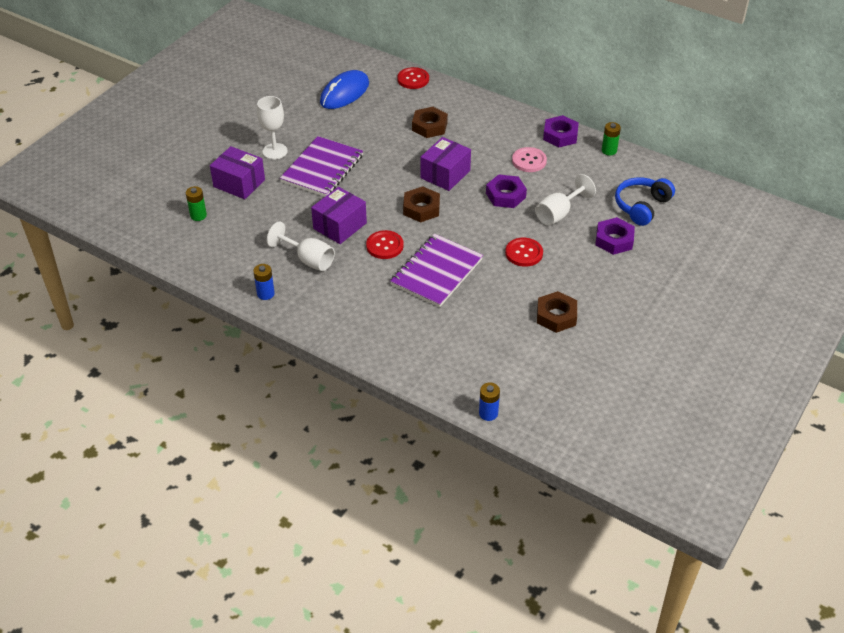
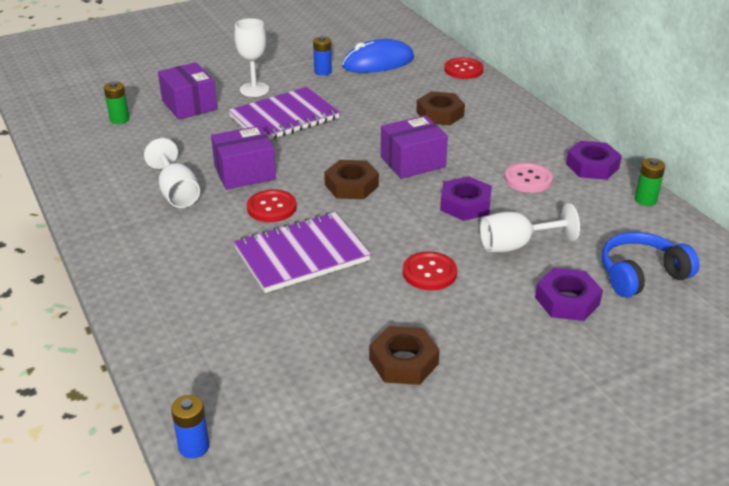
camera: 30 degrees right, 10 degrees down
blue battery [253,264,275,300] -> blue battery moved to [313,36,332,76]

